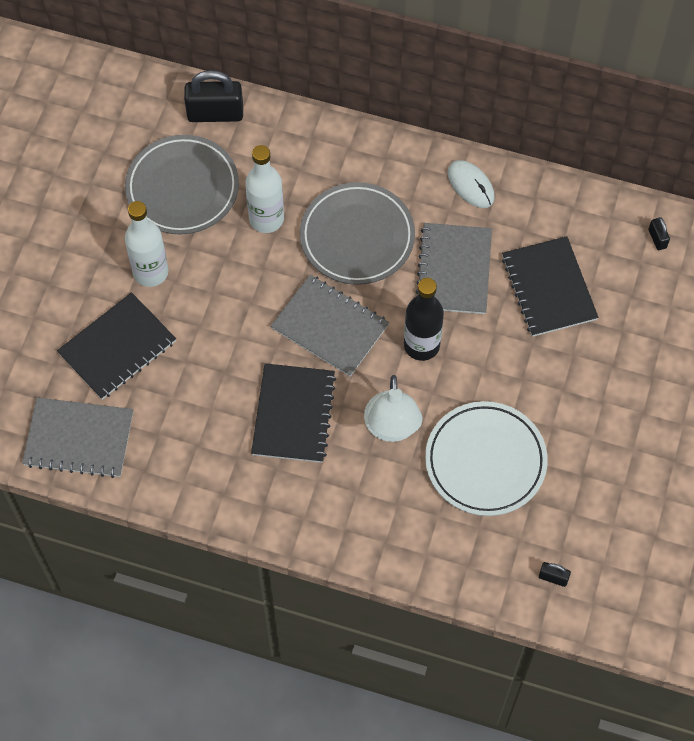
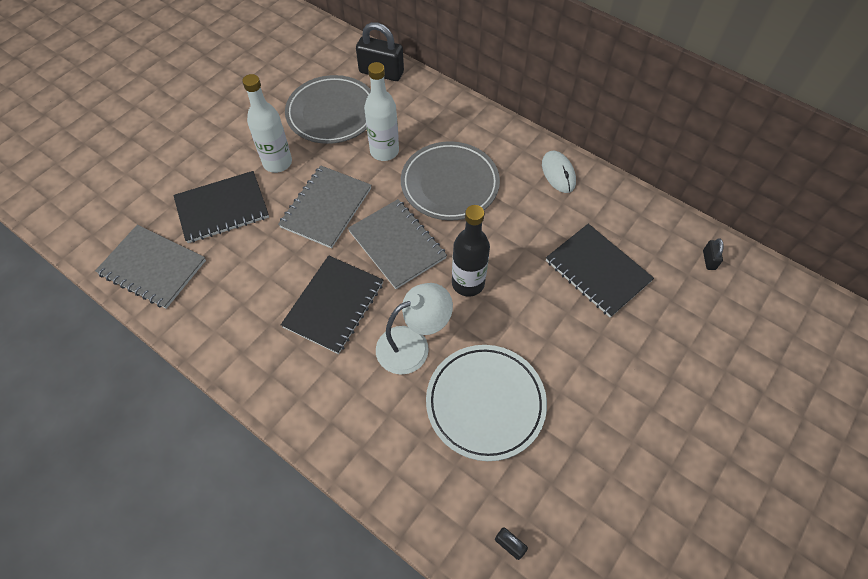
camera: 20 degrees right, 5 degrees down
white lamp [364,375,422,442] -> white lamp turned 135 degrees counterclockwise [376,283,453,374]
grey notebook [415,223,492,314] -> grey notebook moved to [278,165,371,248]
black notebook [502,236,598,337] -> black notebook turned 45 degrees counterclockwise [546,224,654,318]

